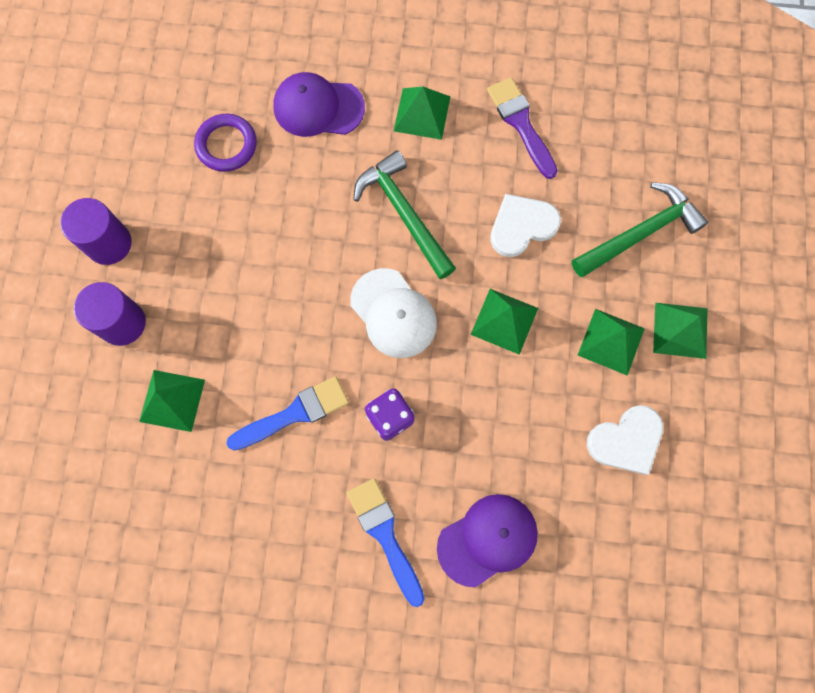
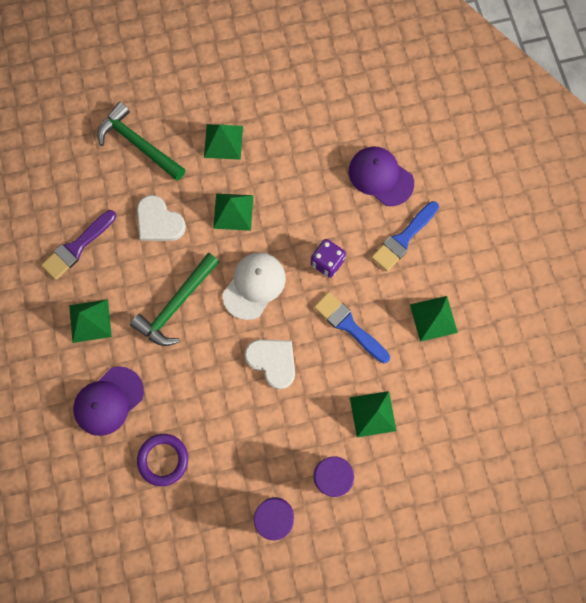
camera: 110 degrees left, 0 degrees up
purple cap [274,72,365,137] -> purple cap turned 60 degrees clockwise [73,366,144,436]
white heart [587,405,663,475] -> white heart moved to [245,339,295,389]
green pyramid [653,303,708,359] -> green pyramid moved to [410,296,458,342]

